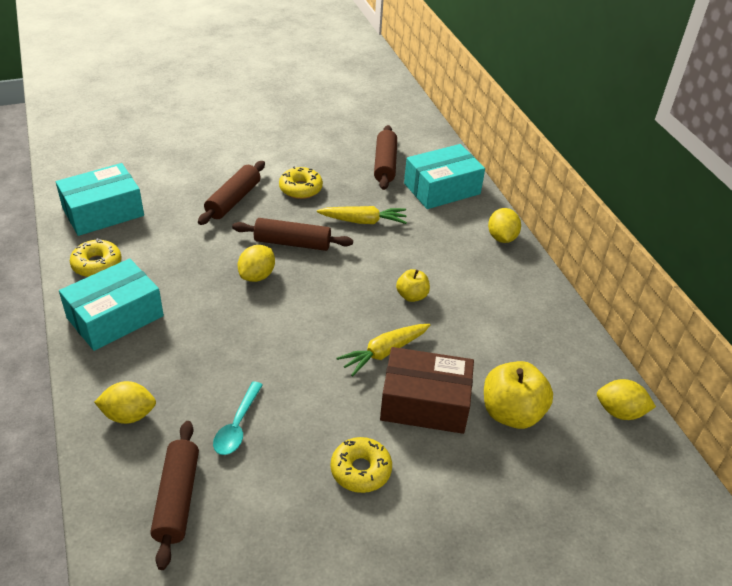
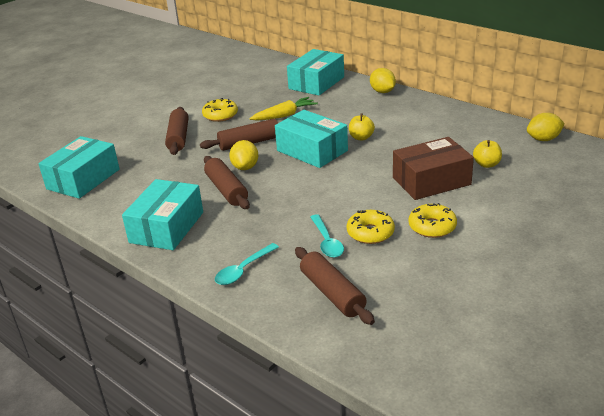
camera: 25 degrees left, 10 degrees down
yellow donut [70,238,122,277] -> yellow donut moved to [346,210,395,244]
yellow lemon [94,381,156,424] -> turquoise spoon [215,243,279,285]
yellow carrot [336,324,430,376] -> none
brown rolling pin [374,125,397,190] -> brown rolling pin moved to [204,156,250,209]
yellow apple [484,361,553,429] -> yellow apple [473,140,502,168], size x0.56
none -> turquoise box [275,110,348,168]

